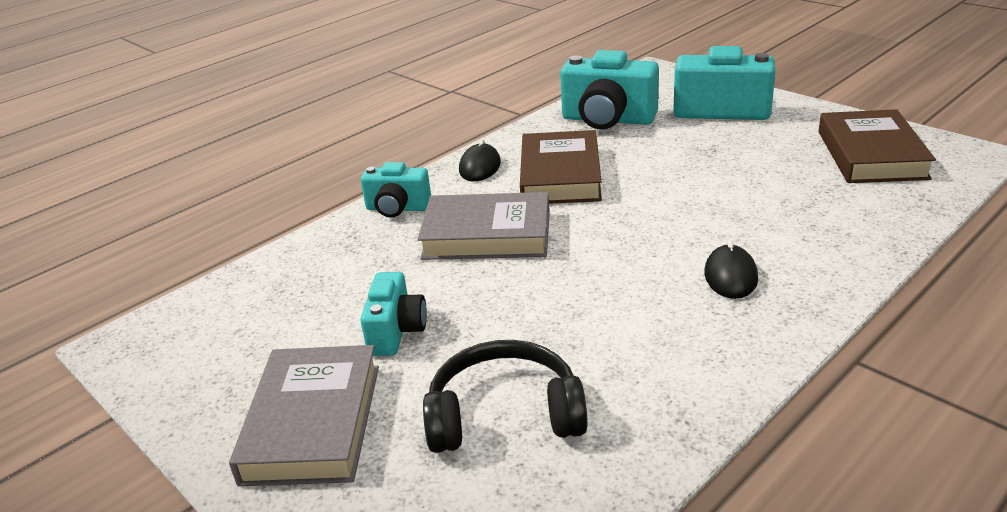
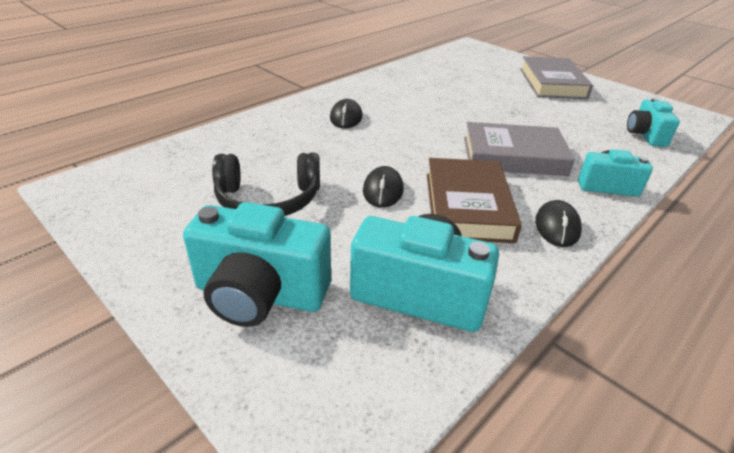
camera: 175 degrees right, 5 degrees up
turquoise camera [360,272,427,356] -> turquoise camera moved to [627,98,680,147]
black headphones [423,340,588,453] -> black headphones moved to [212,153,320,216]
brown book [818,109,936,183] -> none
none -> black mouse [363,166,404,208]

